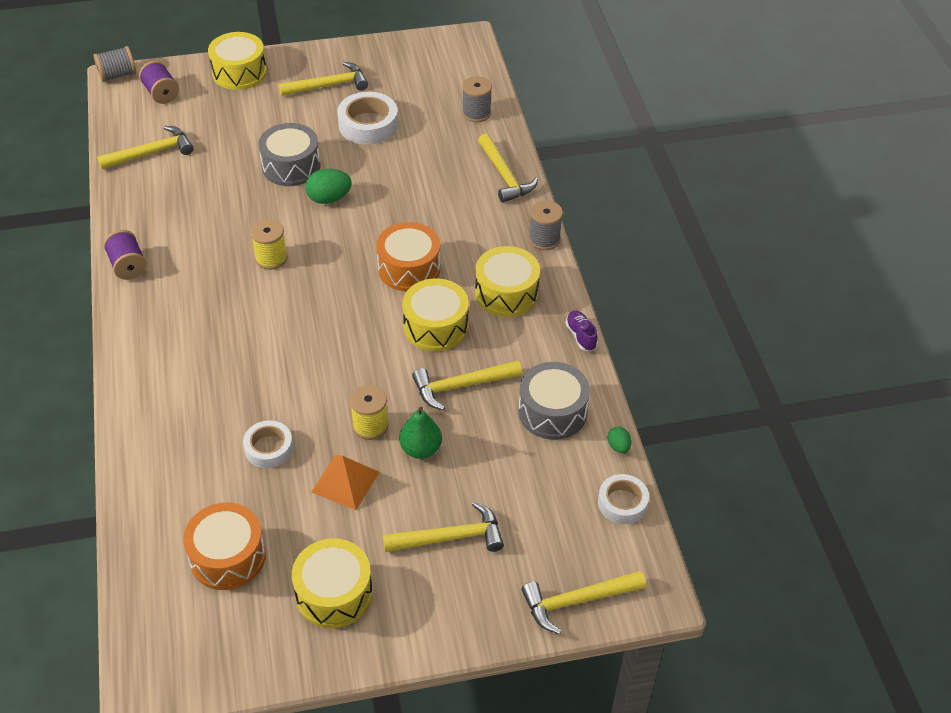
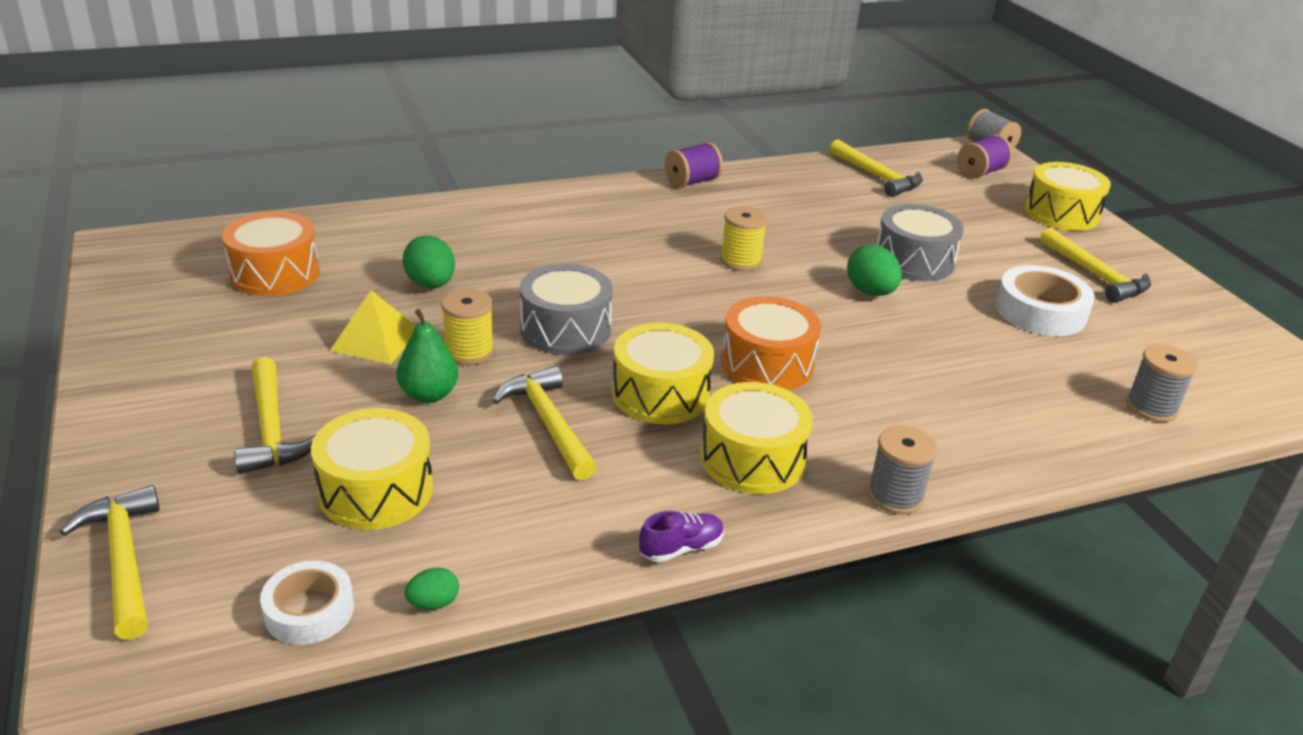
camera: 80 degrees right, 15 degrees down
white tape [243,420,293,468] -> green egg [403,235,455,288]
yellow drum [292,538,373,628] -> yellow drum moved to [311,408,433,530]
orange pyramid [311,455,380,510] -> yellow pyramid [330,290,416,364]
yellow hammer [478,134,538,203] -> none
grey drum [519,362,590,440] -> grey drum moved to [520,264,613,355]

